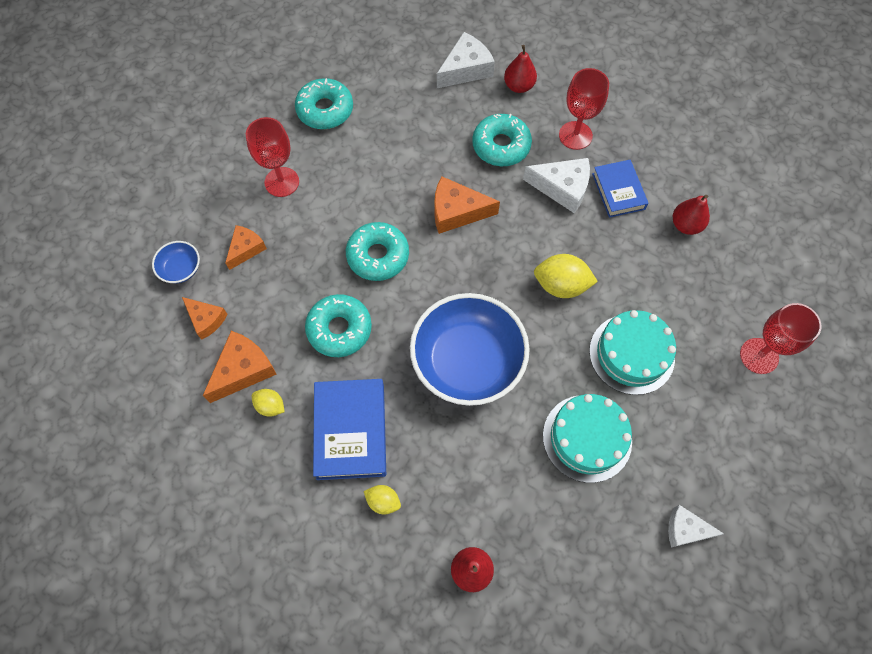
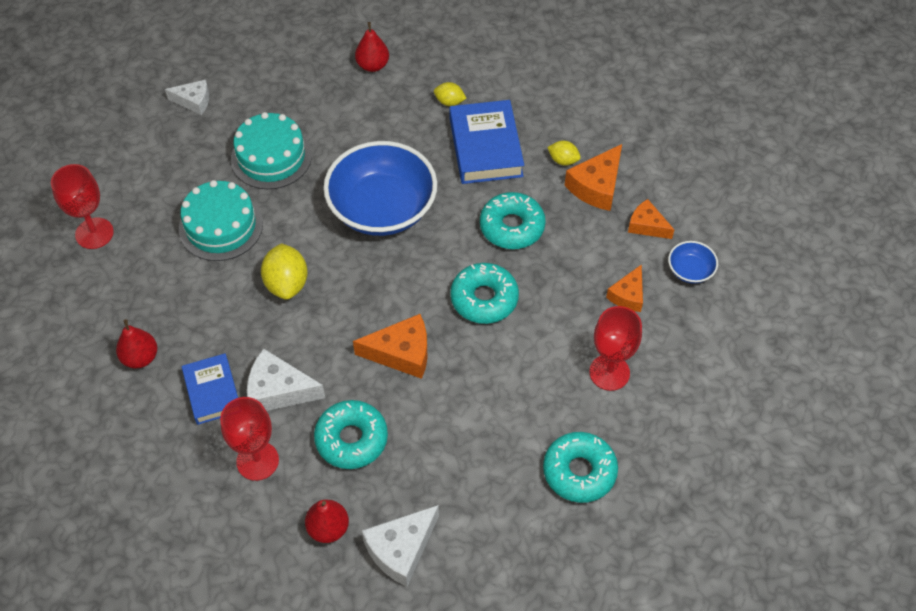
camera: 175 degrees right, 10 degrees down
yellow lemon [534,254,598,298] -> yellow lemon turned 75 degrees clockwise [261,243,308,300]

